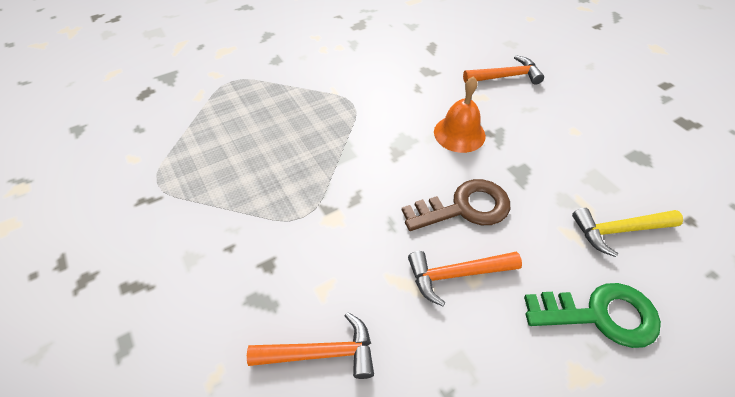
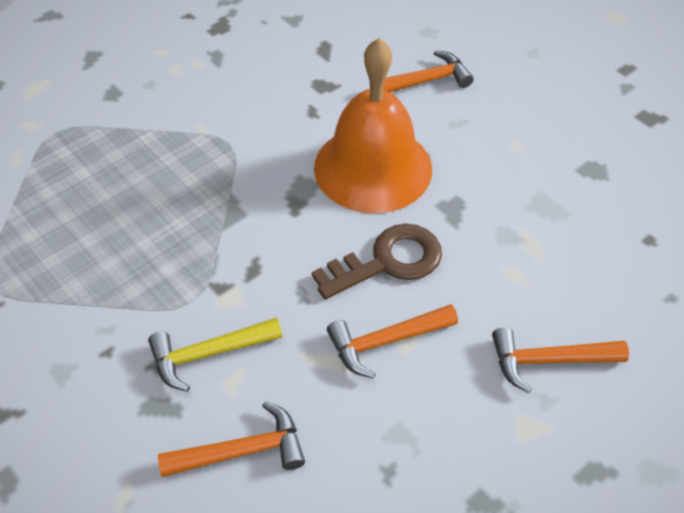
camera: 10 degrees left, 0 degrees up
orange bell [434,76,486,153] -> orange bell [314,38,432,213], size x1.79
green key [524,283,661,348] -> orange hammer [492,327,629,393]
yellow hammer [572,208,683,257] -> yellow hammer moved to [148,317,282,392]

